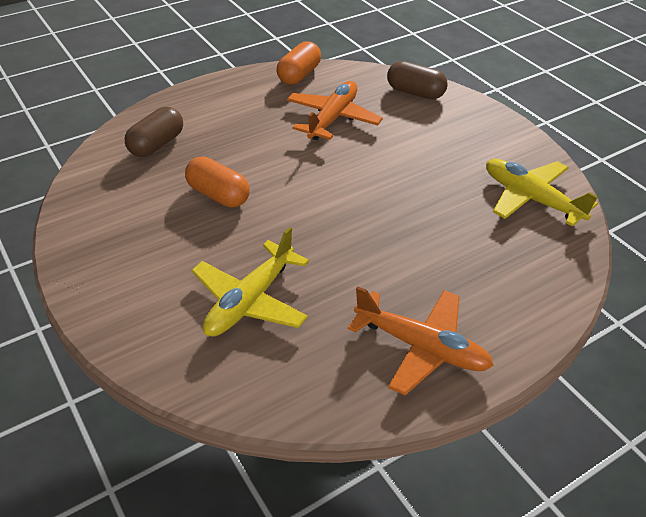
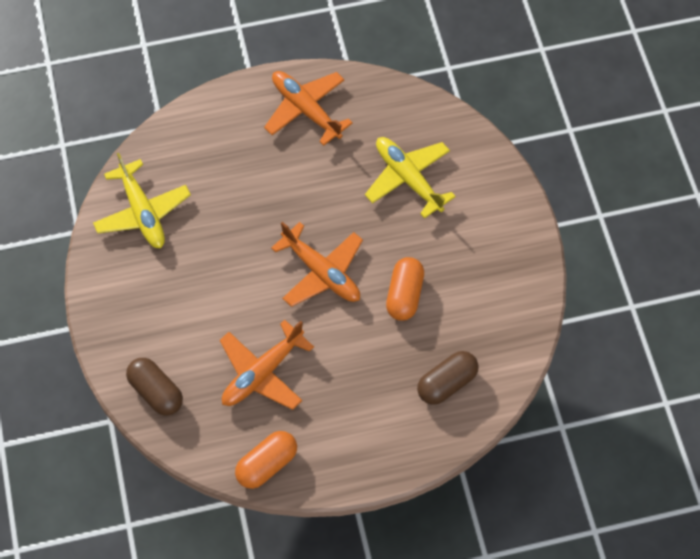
camera: 160 degrees left, 20 degrees up
orange capsule [185,157,250,208] -> orange capsule turned 45 degrees clockwise [386,257,424,321]
yellow plane [191,227,309,337] -> yellow plane turned 90 degrees counterclockwise [365,137,456,218]
none -> orange plane [271,222,363,307]

